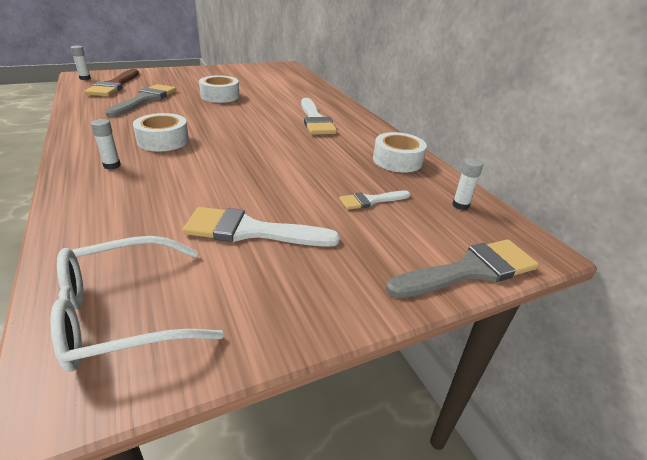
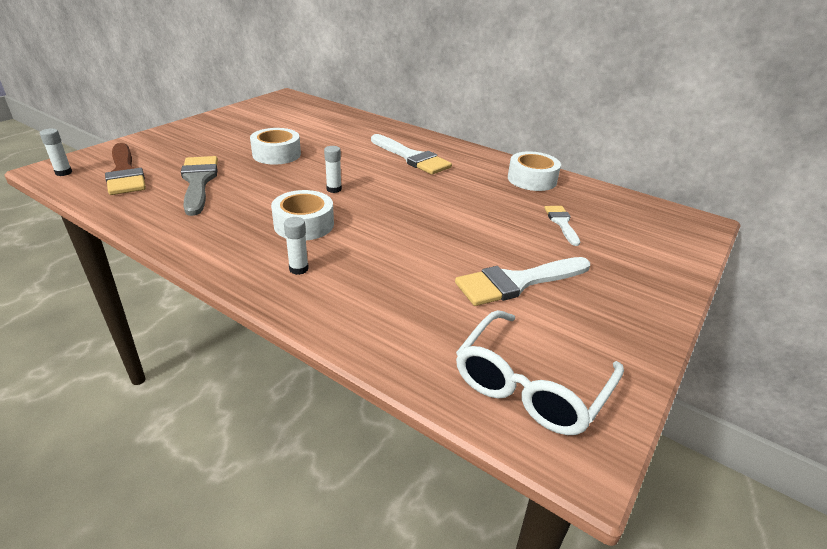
camera: 30 degrees left, 0 degrees up
white brush [339,191,411,210] -> white brush turned 135 degrees clockwise [544,206,580,246]
grey brush [386,239,539,298] -> none
white glue stick [452,158,483,210] -> white glue stick moved to [324,146,342,193]

